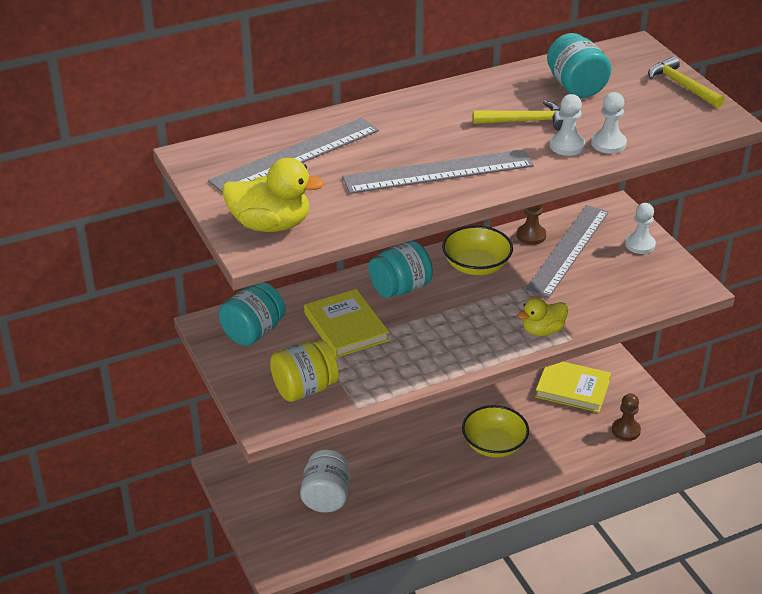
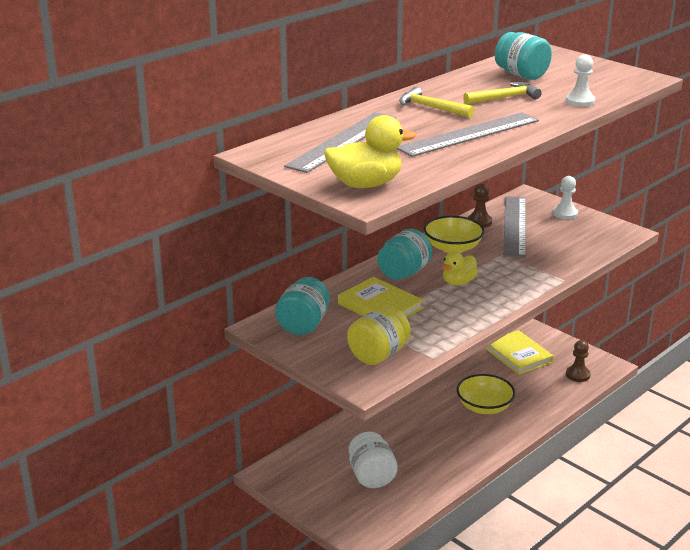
camera: 20 degrees left, 10 degrees down
yellow duck [518,298,568,336] -> yellow duck moved to [442,252,478,285]
yellow book [535,362,611,413] -> yellow book turned 60 degrees clockwise [485,330,553,375]
white pawn [550,94,585,156] -> none
yellow hammer [648,56,725,108] -> yellow hammer moved to [399,87,474,118]

